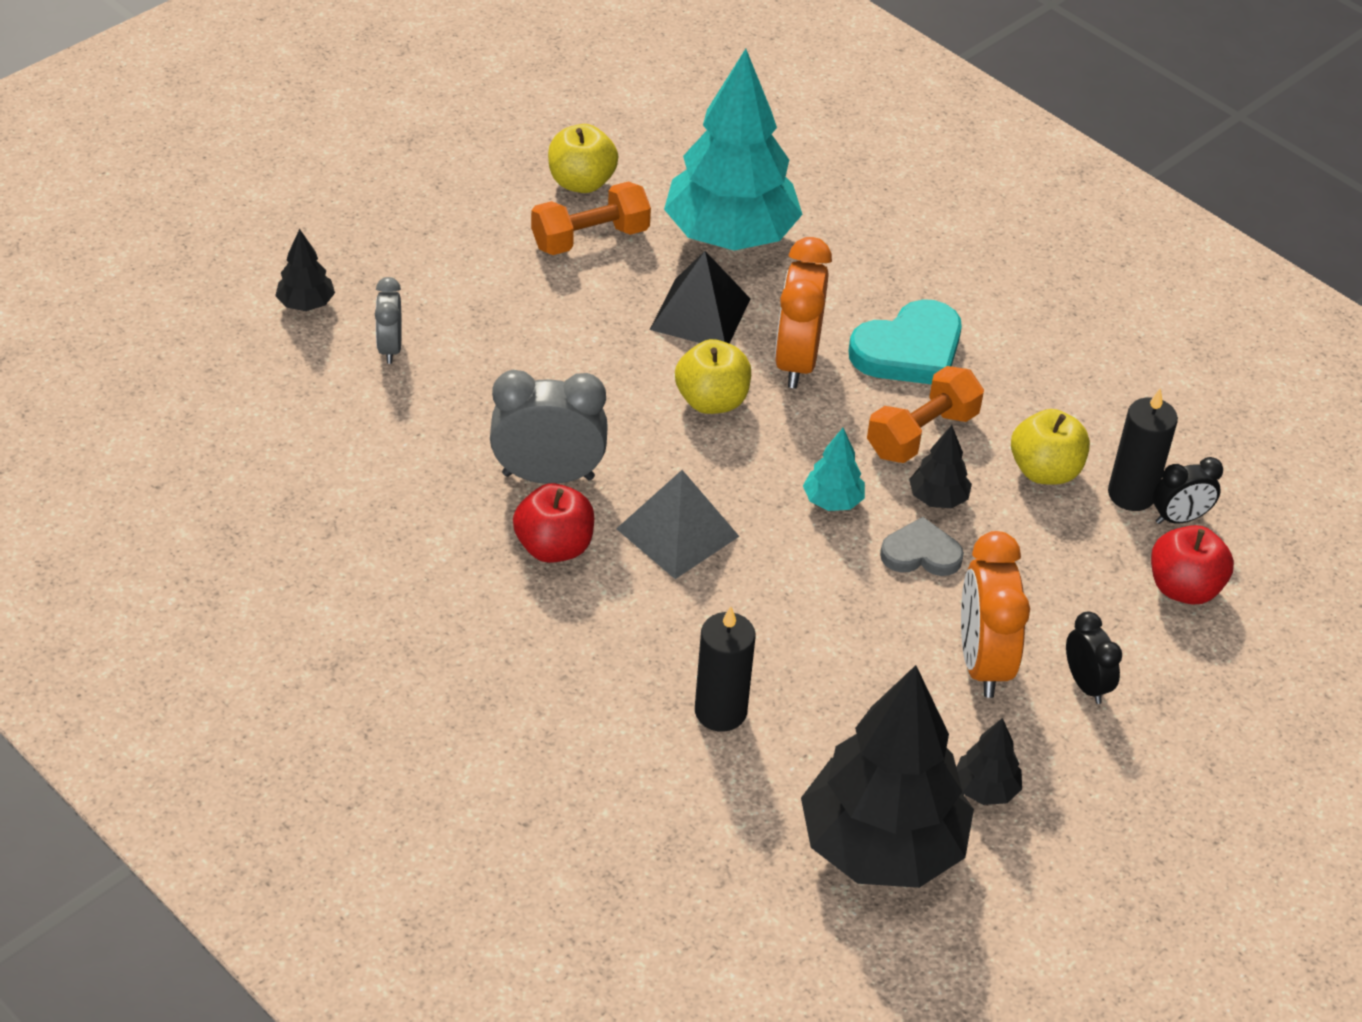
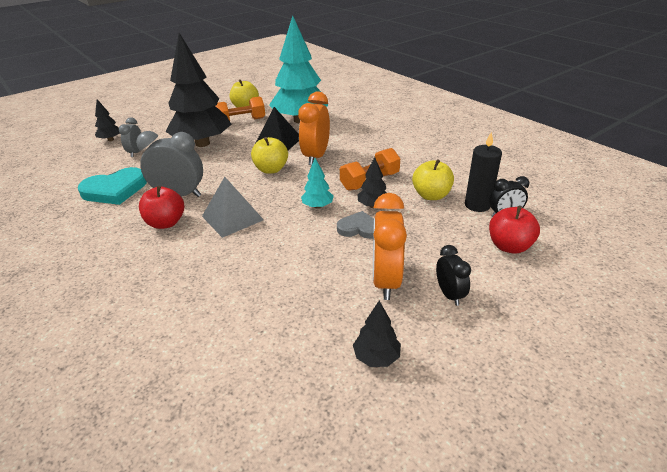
camera: 10 degrees right, 10 degrees down
black candle [695,606,755,732] -> none
black tree [801,665,974,888] -> black tree moved to [165,33,232,147]
turquoise heart [849,299,962,384] -> turquoise heart moved to [78,167,147,205]

